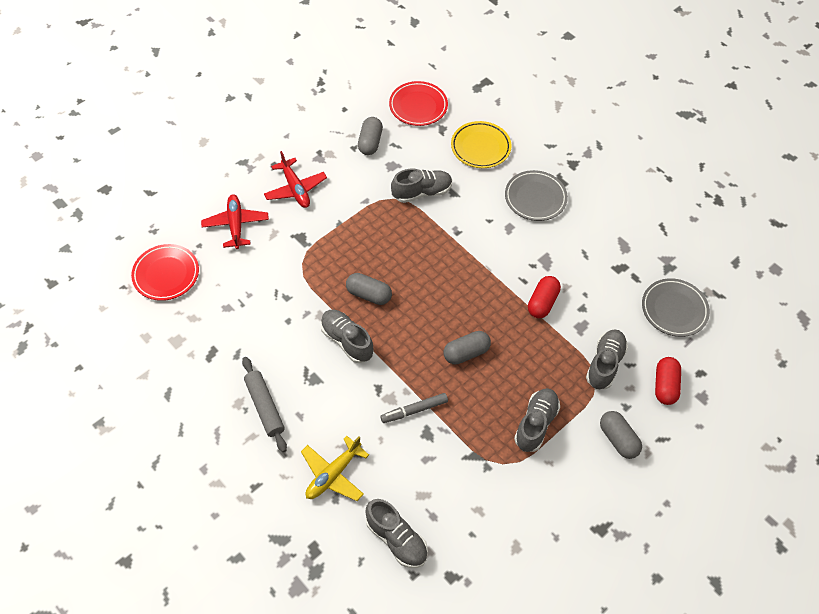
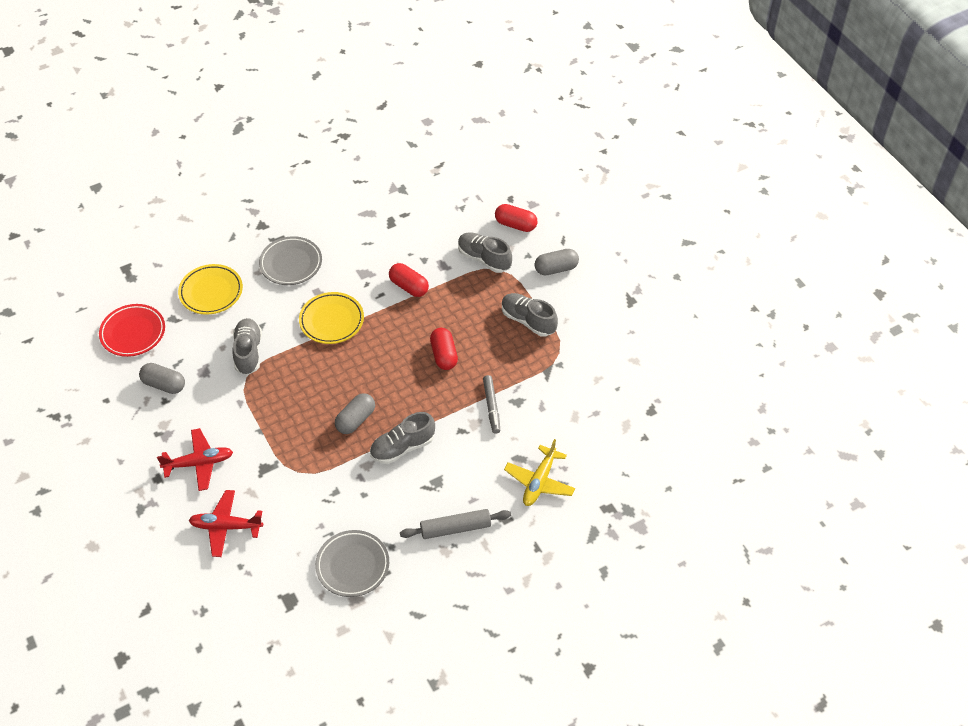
camera: 75 degrees left, 5 degrees down
red plate [131,244,199,301] -> none
yellow plane [301,436,369,501] -> yellow plane turned 60 degrees clockwise [504,439,575,506]
grey shoe [365,499,428,568] -> none
grey capsule [444,331,491,364] -> red capsule [430,328,458,370]
grey plate [642,278,710,337] -> grey plate moved to [315,530,389,597]
none -> yellow plate [299,292,364,344]

